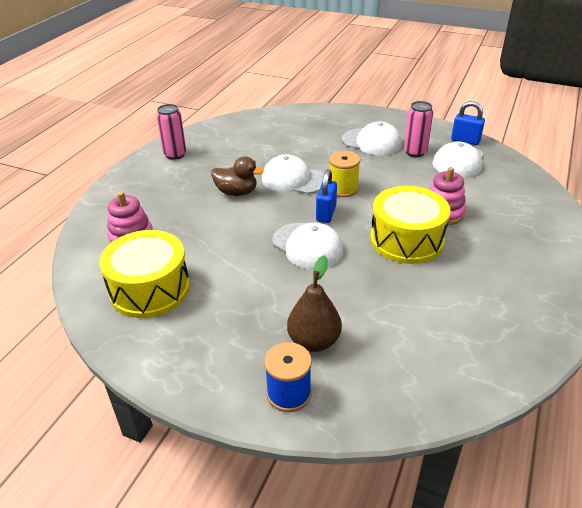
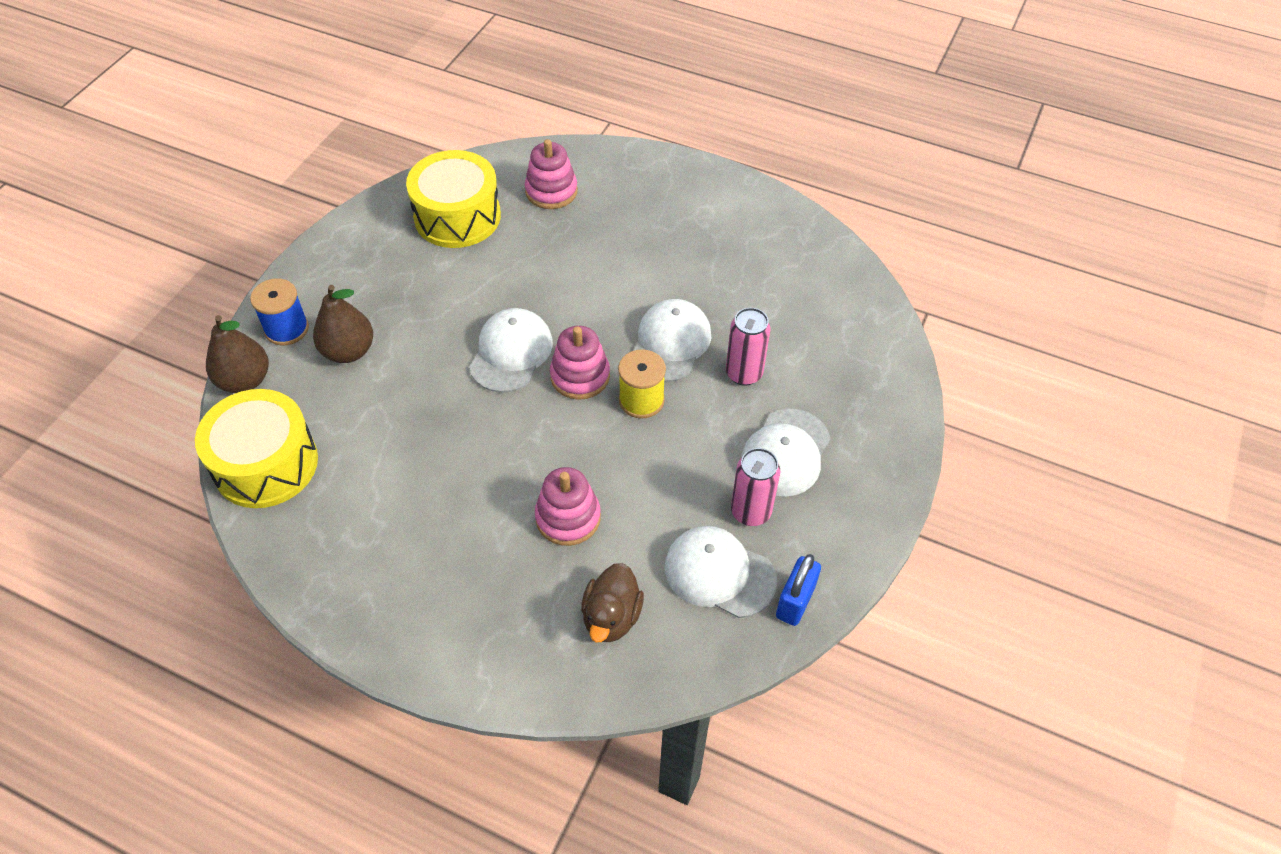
camera: 90 degrees right, 15 degrees up
pink can [156,104,186,160] -> pink can moved to [726,308,770,386]
brown duck [211,156,264,196] -> brown duck moved to [581,563,644,643]
white cap [272,223,344,270] -> white cap turned 150 degrees clockwise [469,308,553,393]
blue padlock [316,169,337,223] -> pink stacking toy [550,326,610,400]
yellow drum [370,186,451,264] -> yellow drum moved to [195,389,318,508]
none -> brown pear [206,315,269,393]

